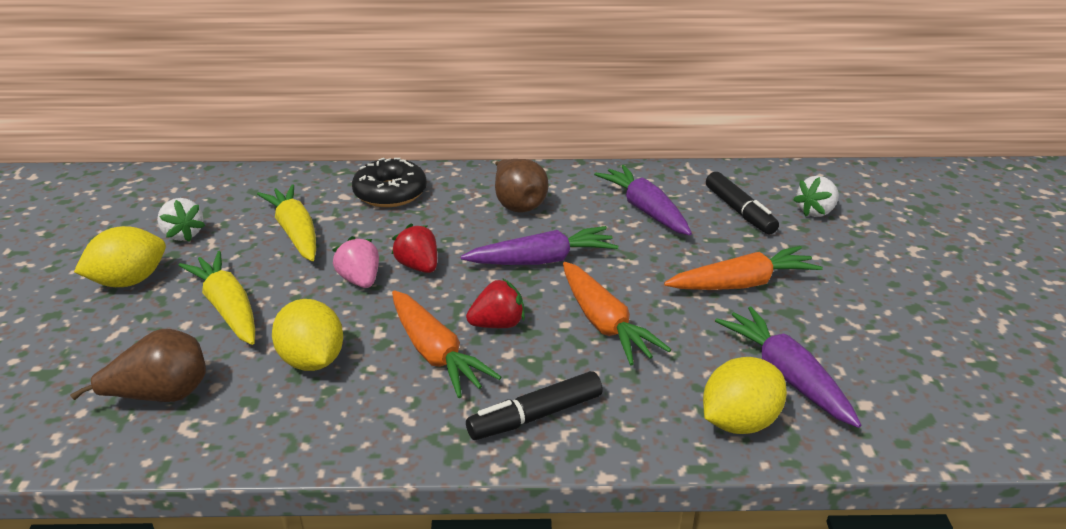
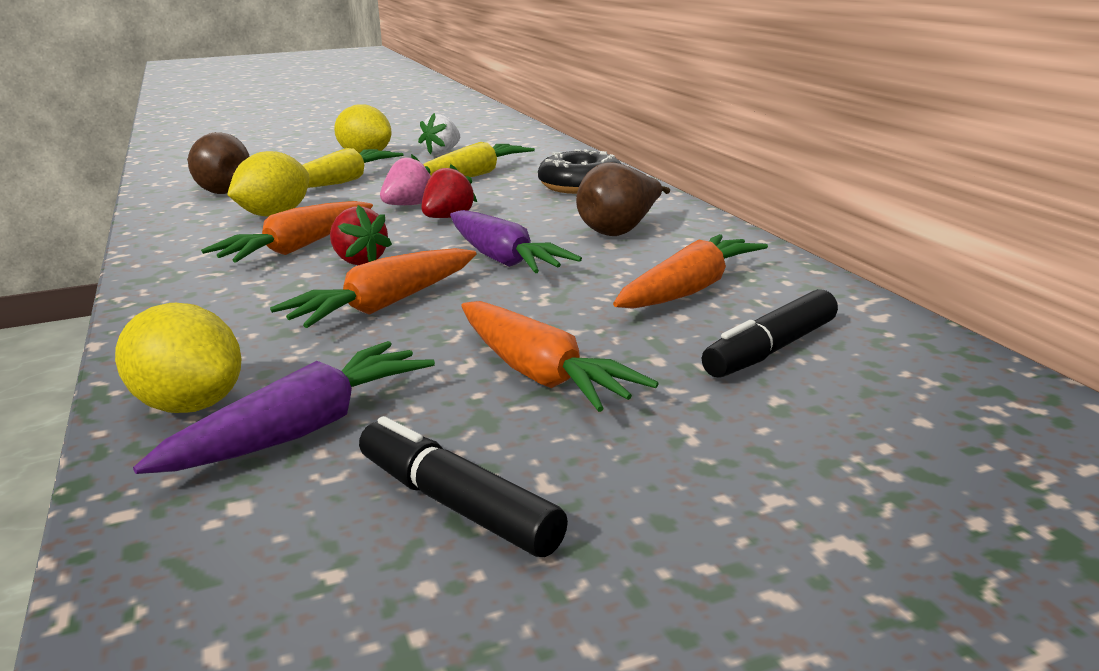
camera: 70 degrees right, 10 degrees down
black marker [466,371,603,440] -> black marker moved to [359,416,568,557]
purple carrot [594,165,692,235] -> orange carrot [613,234,768,309]
white strawberry [794,176,839,217] -> none

